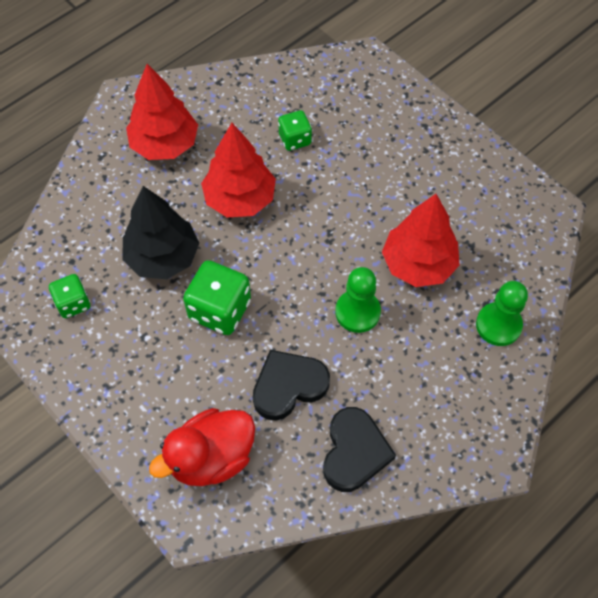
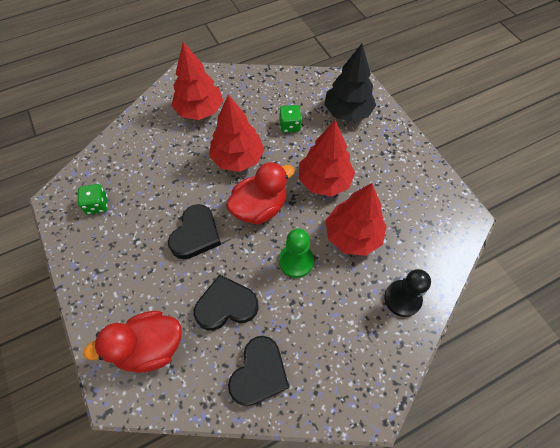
camera: 15 degrees right, 0 degrees up
black tree [122,186,199,279] -> black tree moved to [324,44,376,122]
green dice [183,260,251,335] -> black heart [168,204,221,259]
green pawn [476,281,528,346] -> black pawn [385,269,431,317]
none -> red duck [226,162,295,225]
none -> red tree [299,120,355,197]

